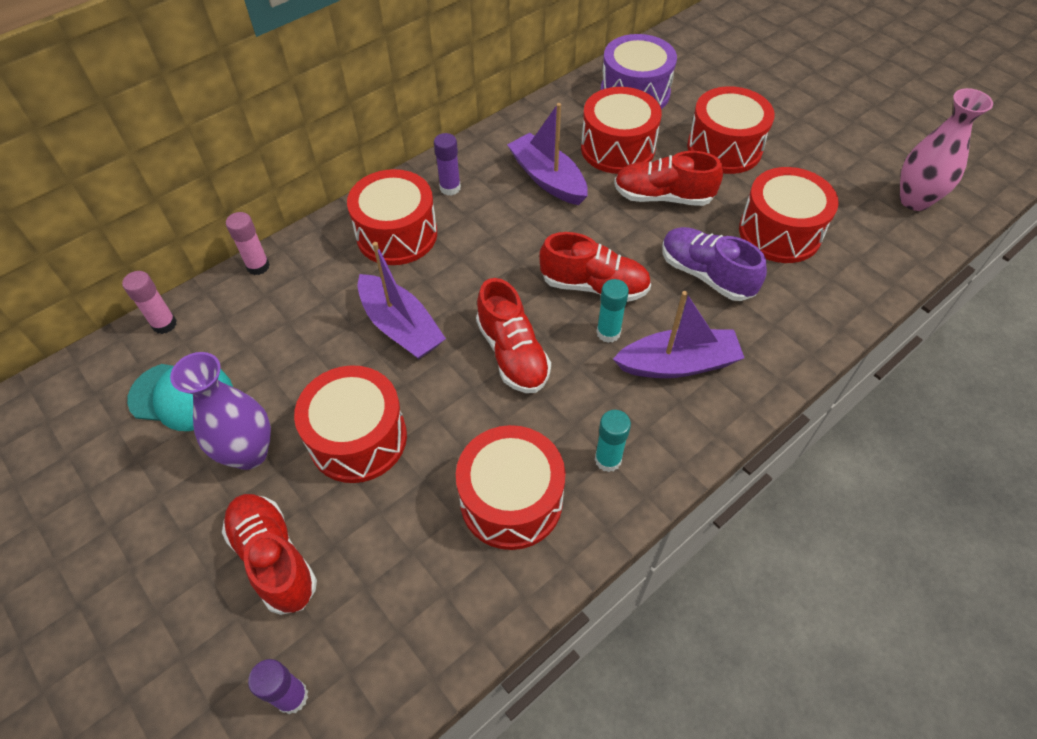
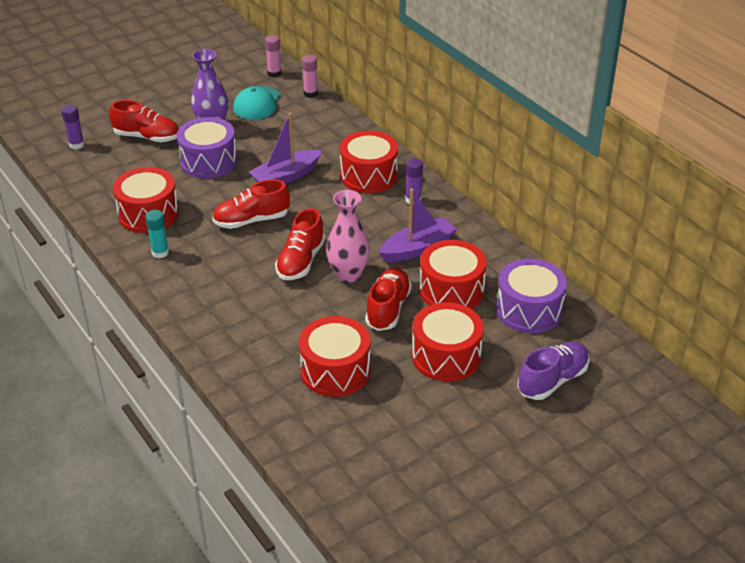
camera: 95 degrees right, 15 degrees down
red shoe [222,494,317,615] -> red shoe turned 45 degrees clockwise [109,100,179,142]
pink glue stick [226,212,270,275] -> pink glue stick moved to [265,35,281,77]
red drum [294,365,407,483] -> purple drum [177,117,237,178]
turquoise glue stick [597,279,629,343] -> none
purple boat [613,291,744,378] -> none
purple shoe [662,227,767,301] -> purple shoe moved to [517,342,589,400]
pink vase [900,88,993,211] -> pink vase moved to [326,190,370,283]

